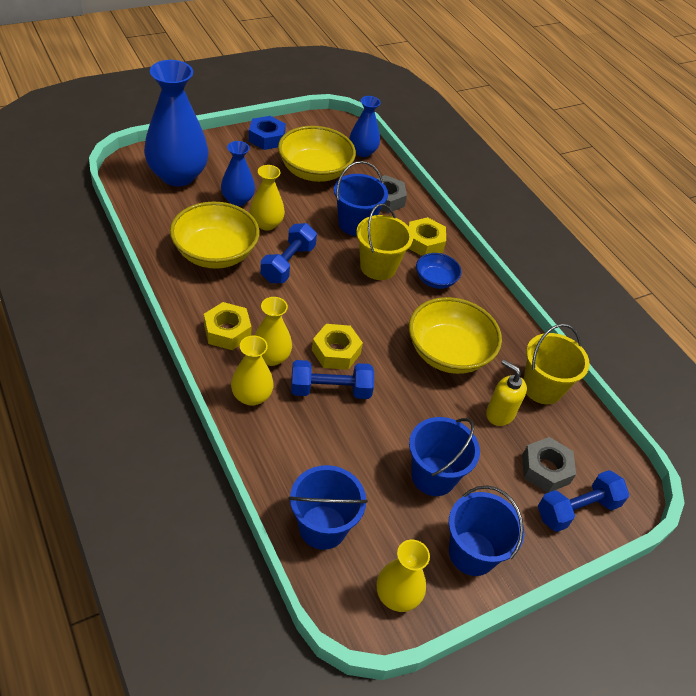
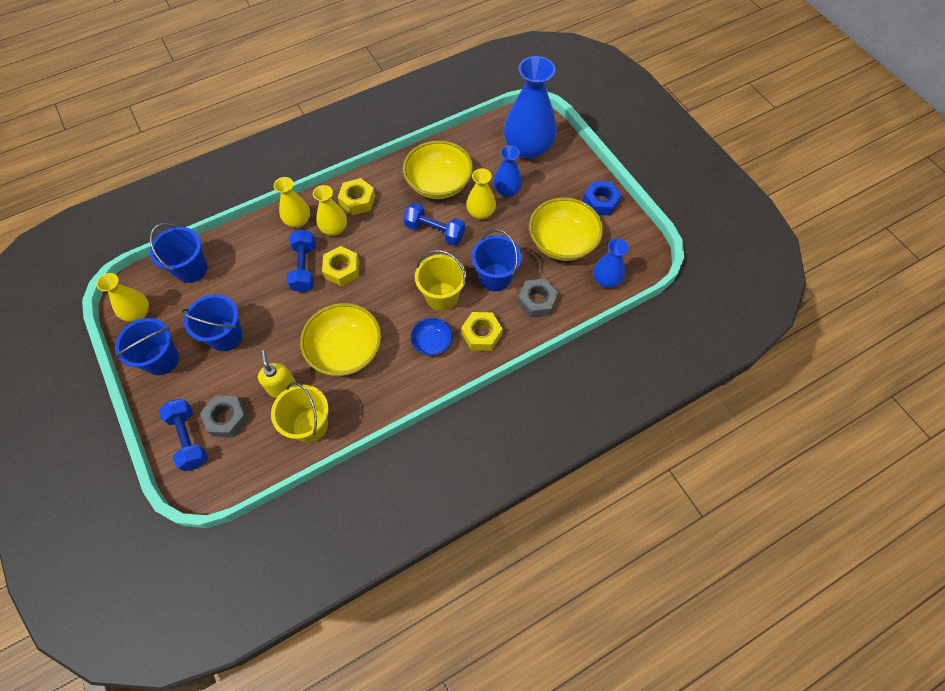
camera: 95 degrees right, 15 degrees up
yellow soap dispenser [486,360,527,426] -> yellow soap dispenser turned 60 degrees counterclockwise [258,350,296,398]

